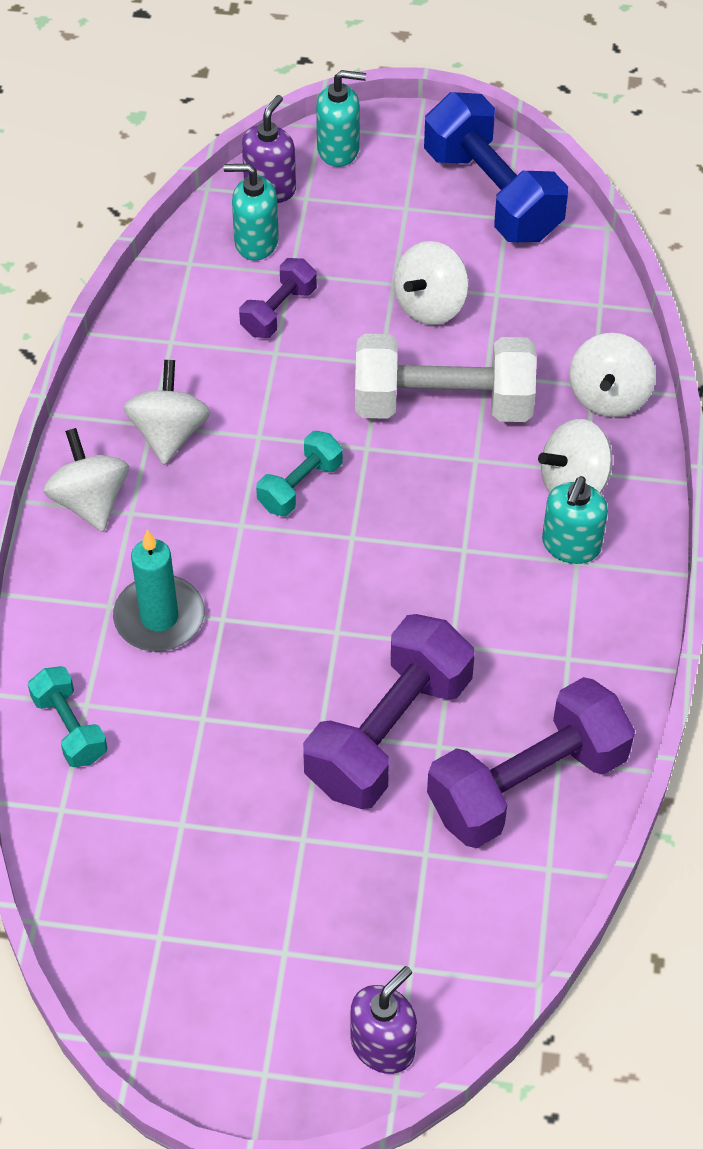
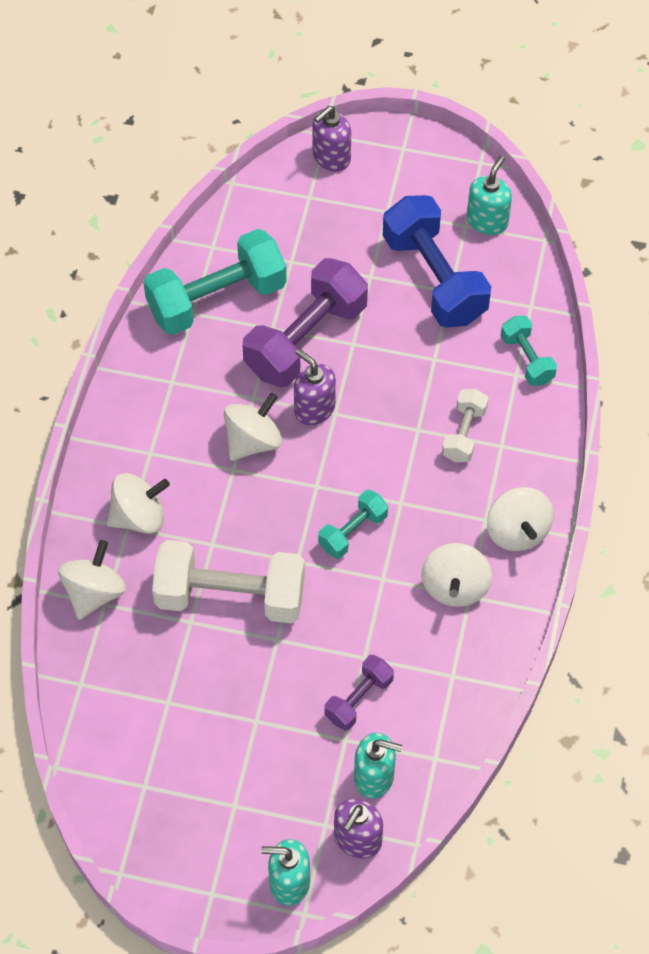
camera: 175 degrees left, 5 degrees up
turquoise candle [113,530,205,652] -> white dumbbell [442,389,489,462]
white spinning top [394,241,469,325] -> white spinning top moved to [224,392,282,461]
blue dumbbell [424,92,568,242] -> blue dumbbell moved to [383,195,491,327]
purple dumbbell [427,677,635,848] -> turquoise dumbbell [143,229,287,335]
turquoise soap dispenser [542,476,608,564] -> turquoise soap dispenser moved to [467,155,512,235]
none -> purple soap dispenser [294,349,336,425]

